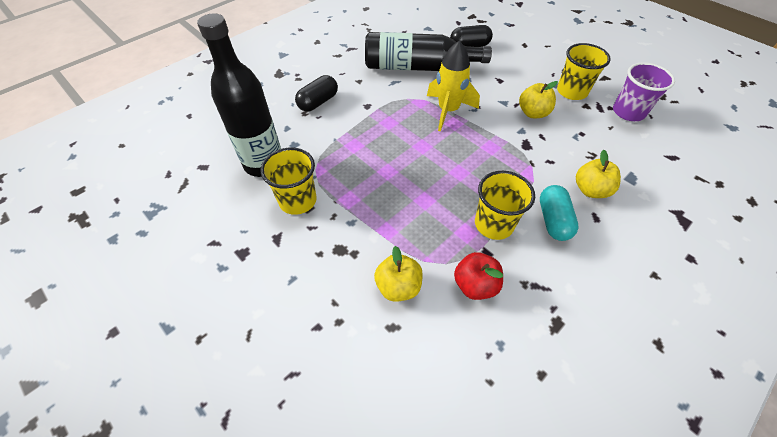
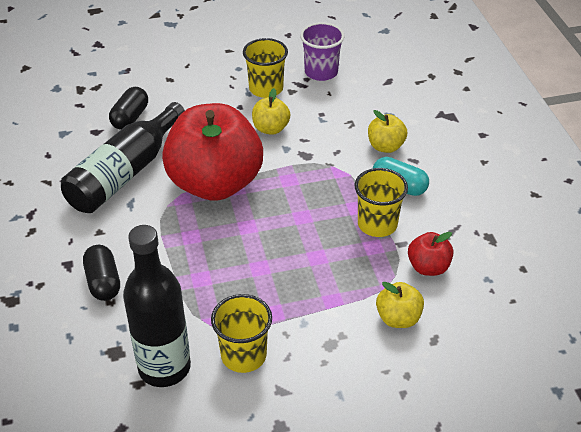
camera: 60 degrees left, 10 degrees down
yellow rocket [427,41,480,132] -> red apple [162,103,263,201]

